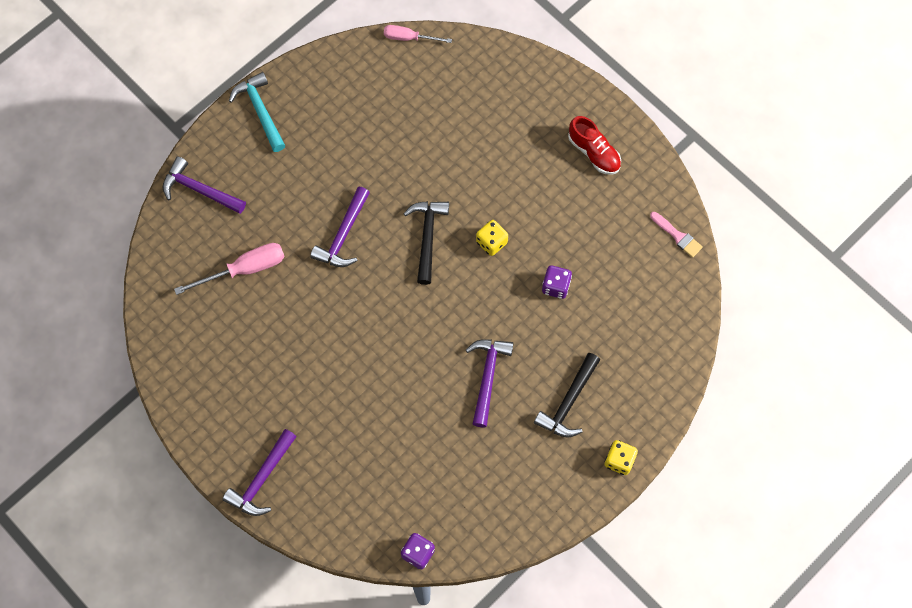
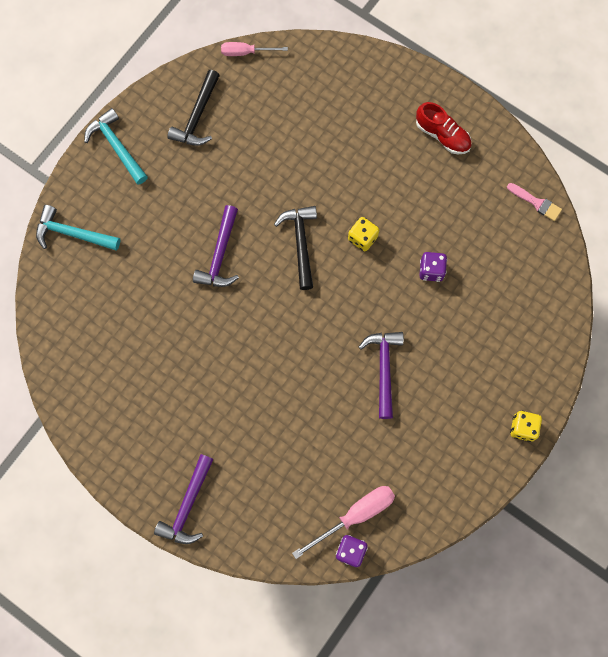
camera: 10 degrees left, 5 degrees up
purple hammer [163,156,246,214] -> turquoise hammer [36,205,120,251]
pink screwdriver [174,243,285,295] -> pink screwdriver moved to [292,486,395,559]
black hammer [534,353,600,437] -> black hammer moved to [167,70,220,146]

